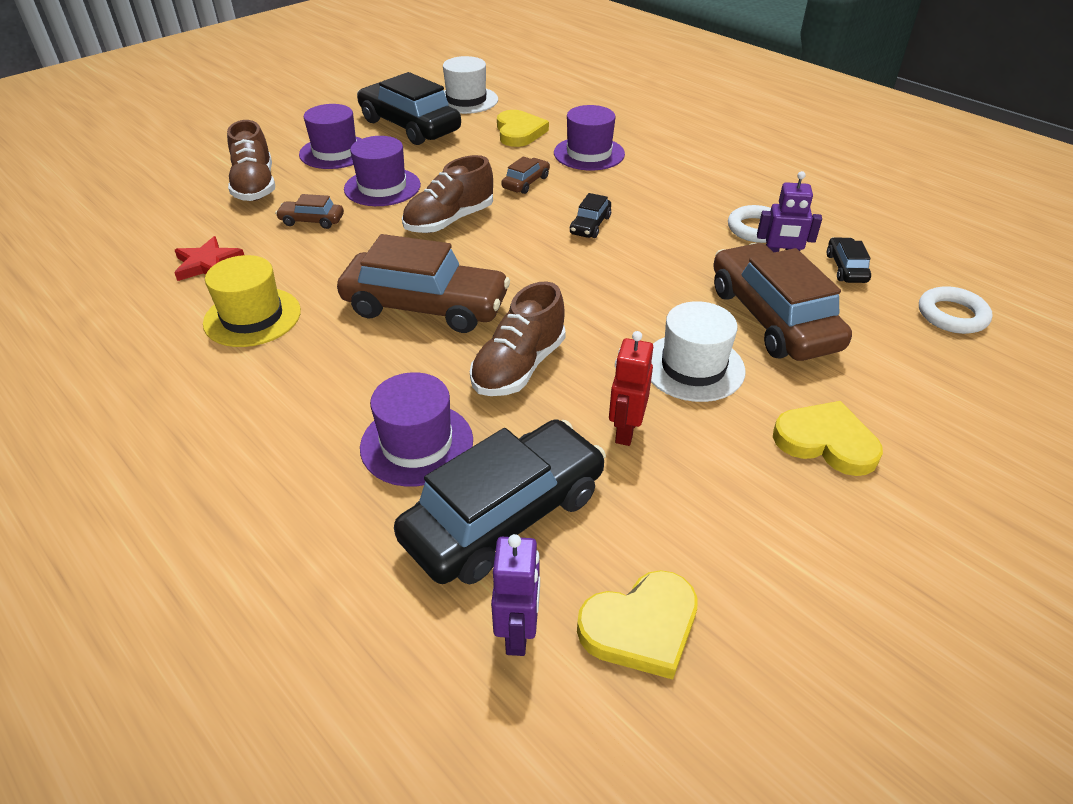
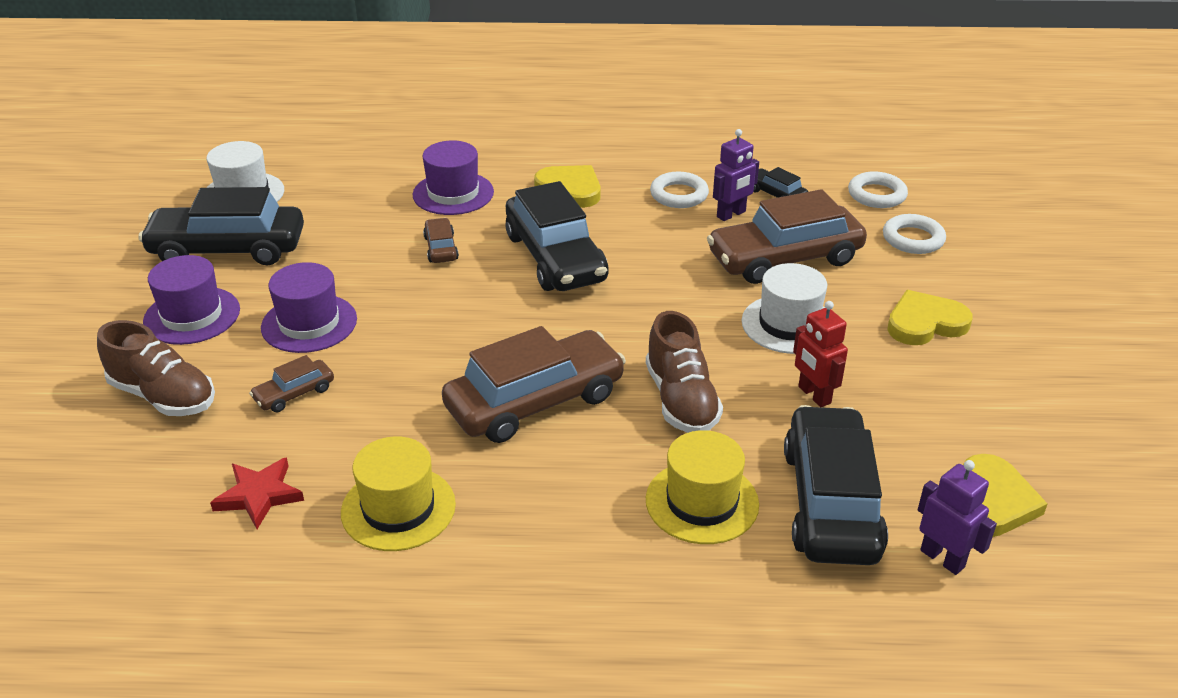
camera: 45 degrees left, 5 degrees down
purple hat [360,372,473,486] -> yellow hat [646,430,759,544]
brown shoe [402,155,493,233] -> none
yellow heart [497,110,549,147] -> yellow heart moved to [534,165,601,208]
black car [570,193,611,238] -> black car [505,181,609,291], size x2.22
brown car [713,243,852,361] -> brown car turned 45 degrees counterclockwise [707,189,867,284]
none -> white ring [883,214,946,254]

